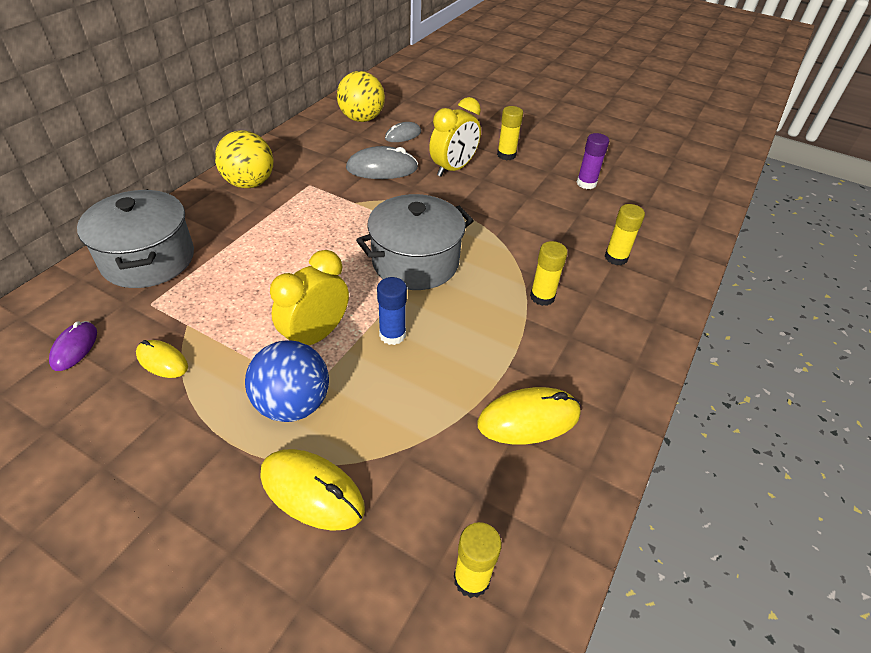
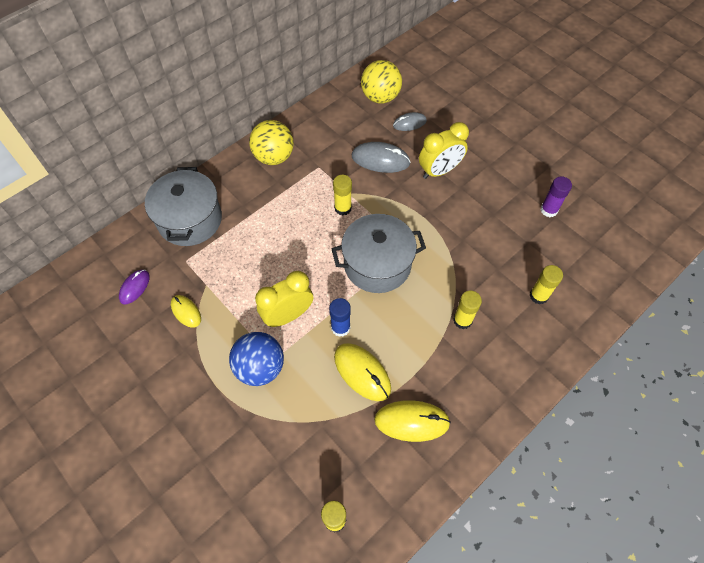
camera: 20 degrees right, 15 degrees up
yellow mouse [260,449,365,531] -> yellow mouse moved to [334,343,391,401]
yellow glue stick [497,106,523,160] -> yellow glue stick moved to [333,175,352,215]

